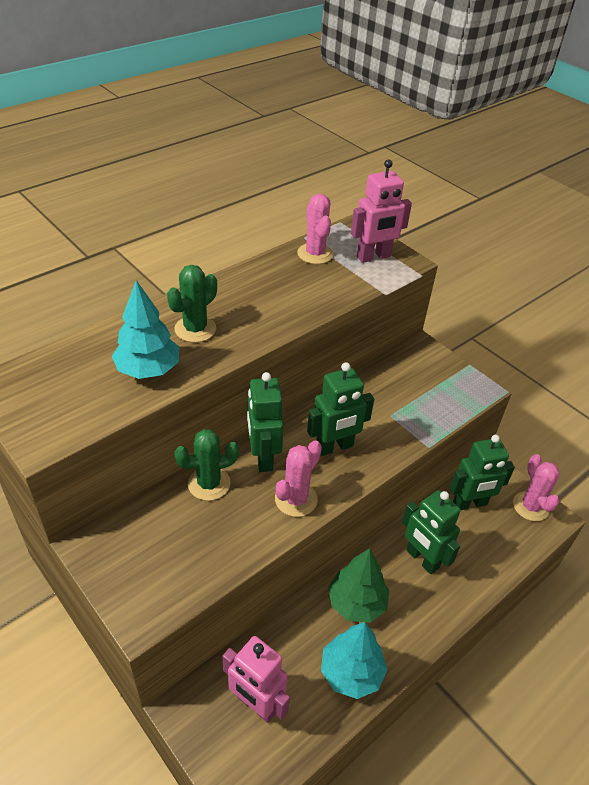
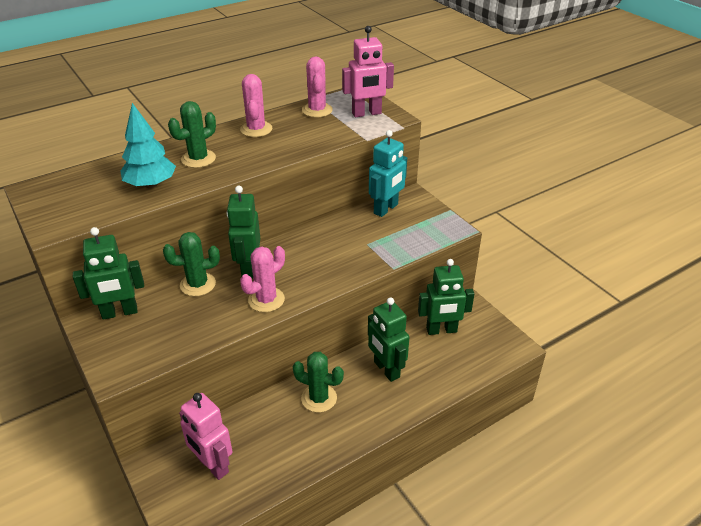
camera: 10 degrees right, 5 degrees down
green robot [307,362,374,456] -> green robot moved to [73,227,144,320]
turquoise tree [321,622,388,699] -> none
green tree [328,548,389,622] -> green cactus [293,352,344,413]
pink cactus [513,454,559,521] -> pink cactus moved to [240,74,272,137]
none -> turquoise robot [369,130,407,217]

